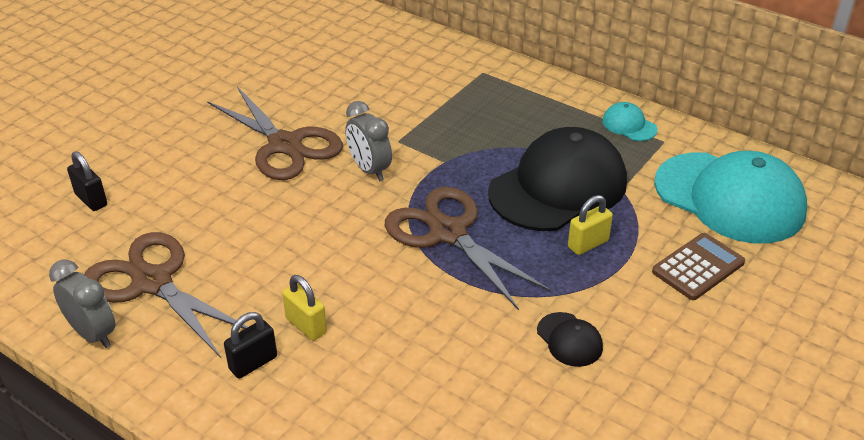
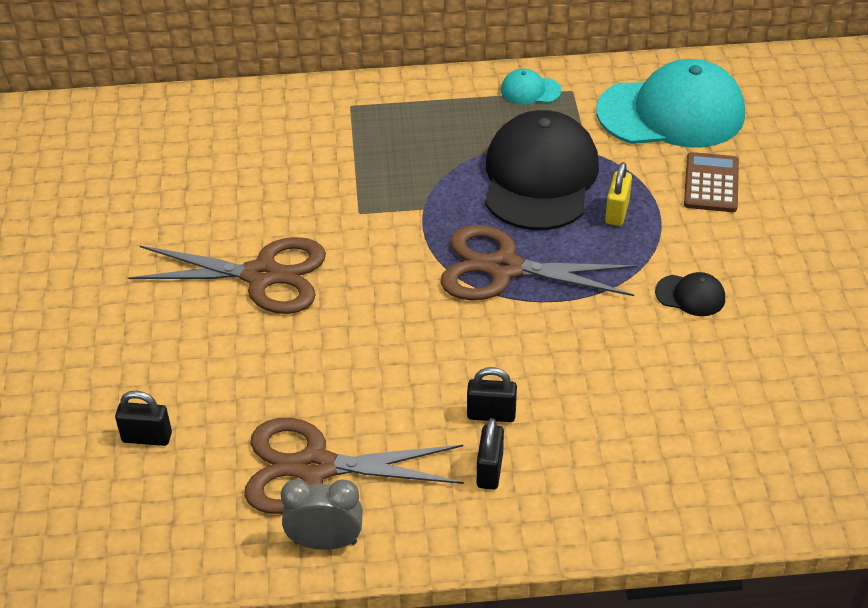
camera: 40 degrees left, 5 degrees up
yellow padlock [282,275,327,341] -> black padlock [467,367,517,422]
grey clock [345,101,392,181] -> none

